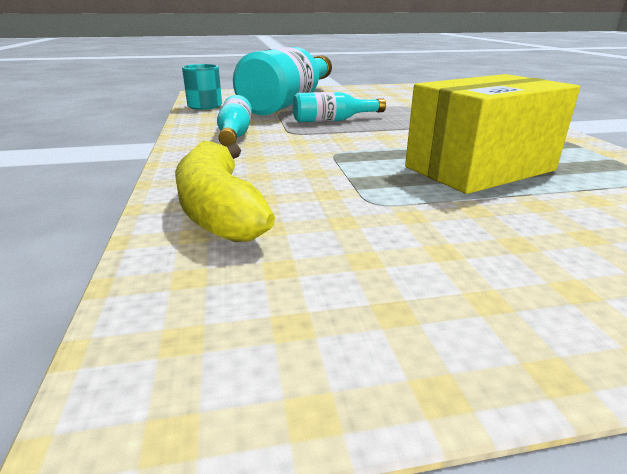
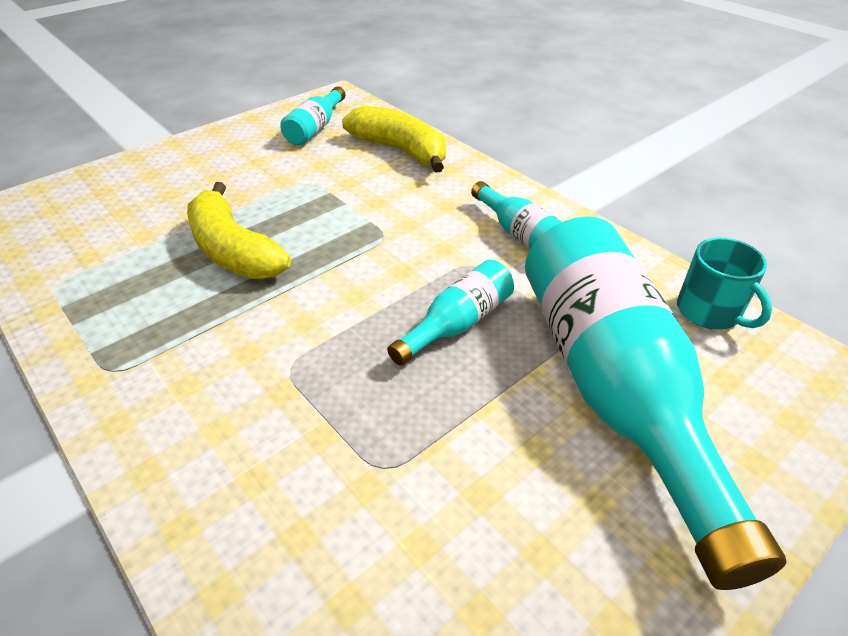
camera: 150 degrees right, 15 degrees up
yellow box [405,74,580,194] -> yellow banana [187,182,291,279]
none -> turquoise bottle [280,86,345,145]

